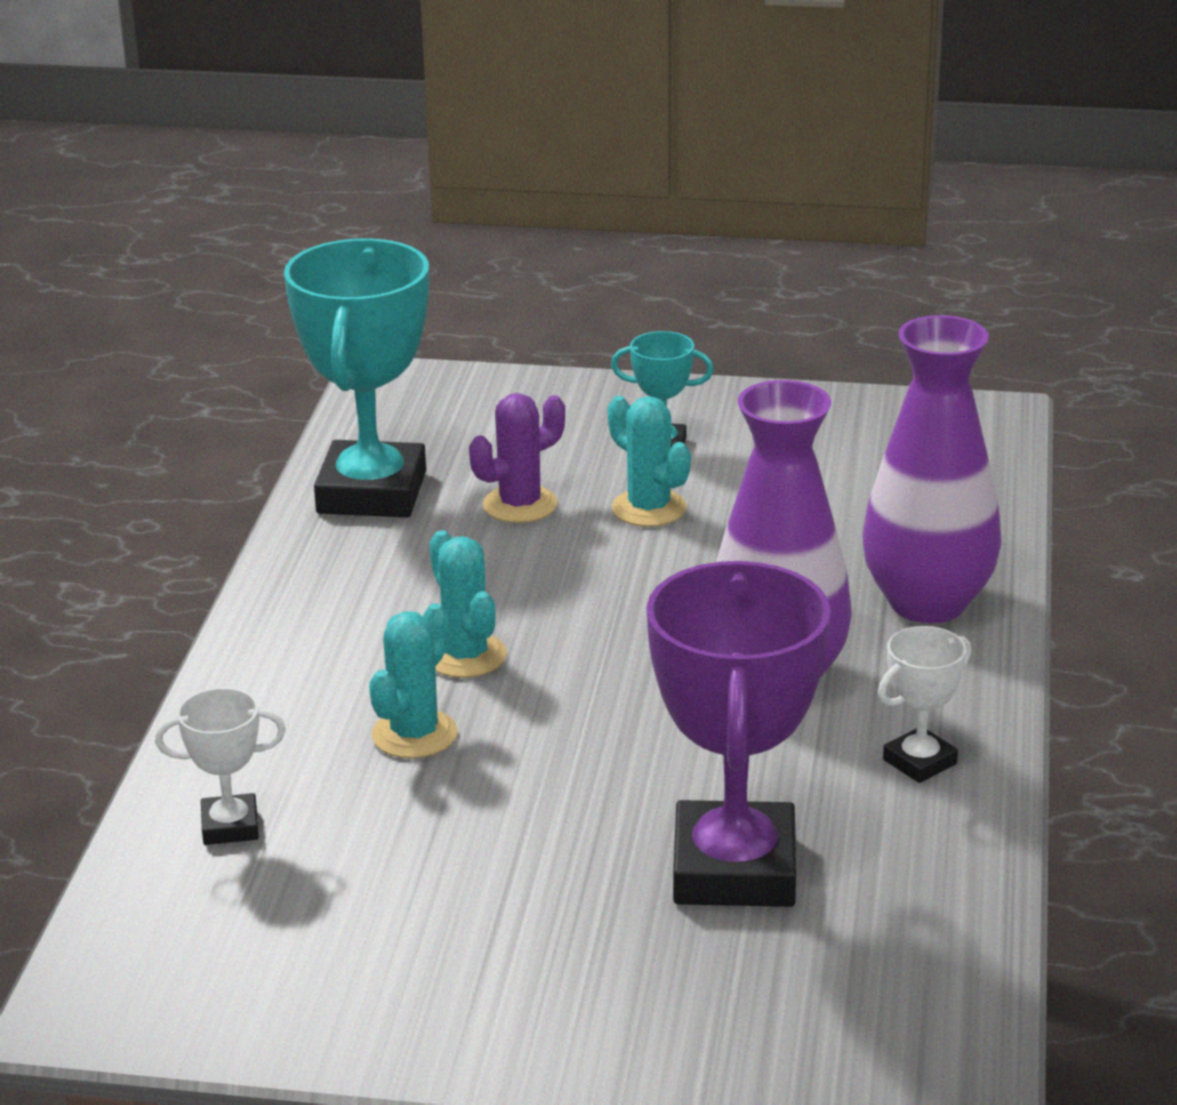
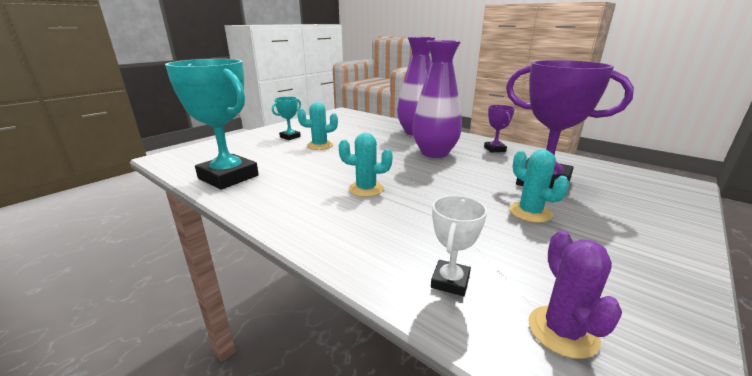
camera: 60 degrees left, 5 degrees down
turquoise cactus [369,603,458,758] -> turquoise cactus moved to [509,149,569,223]
purple cactus [469,393,565,523] -> purple cactus moved to [528,230,622,359]
white trophy [878,626,972,783] -> purple trophy [484,105,515,153]

